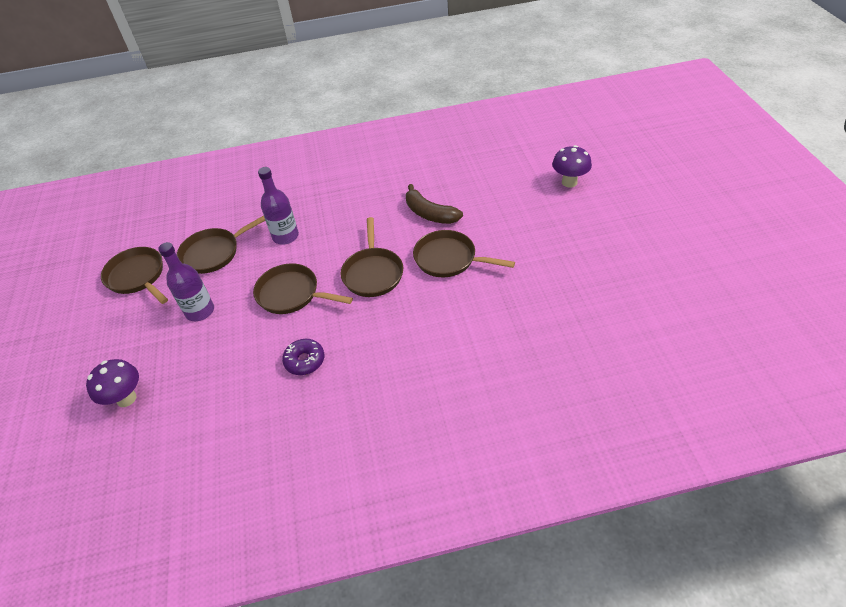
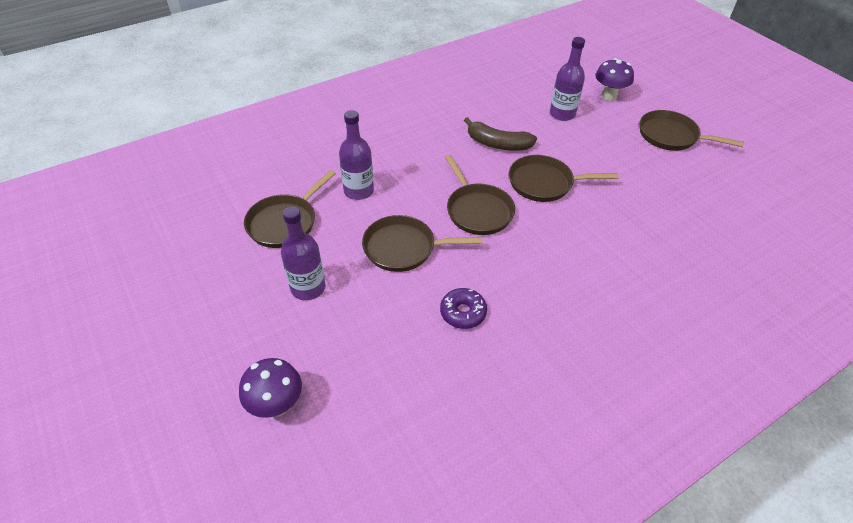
camera: 25 degrees left, 0 degrees up
brown pan [101,247,168,304] -> brown pan moved to [639,110,744,151]
none -> purple bottle [550,37,585,121]

